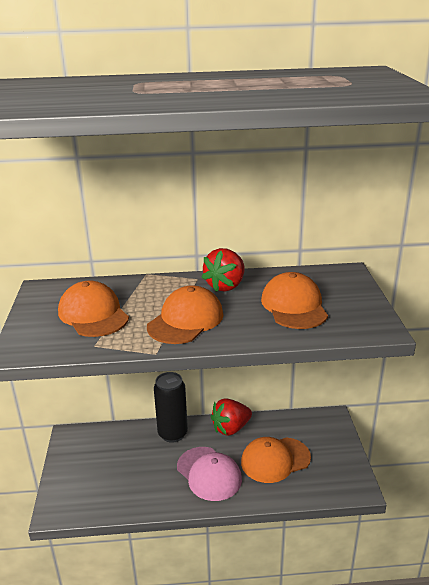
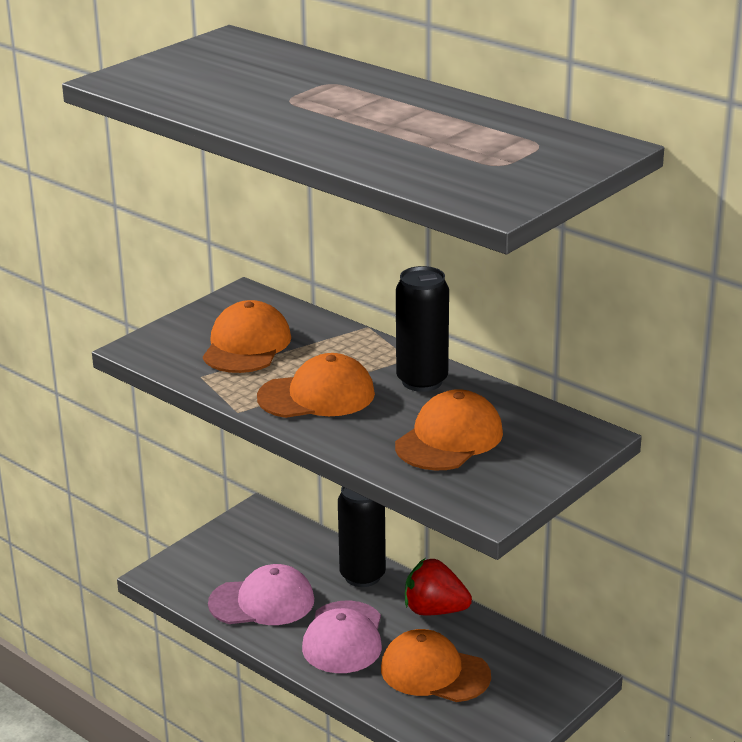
camera: 45 degrees right, 0 degrees up
red strawberry [201,248,244,292] -> black can [396,266,449,392]
none -> pink cap [208,564,314,625]

